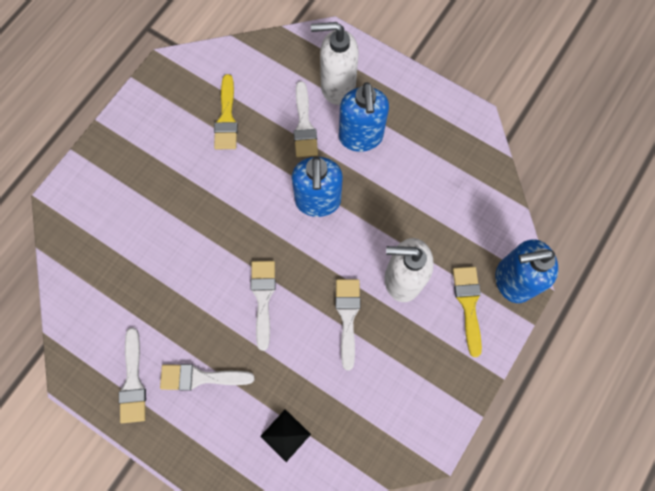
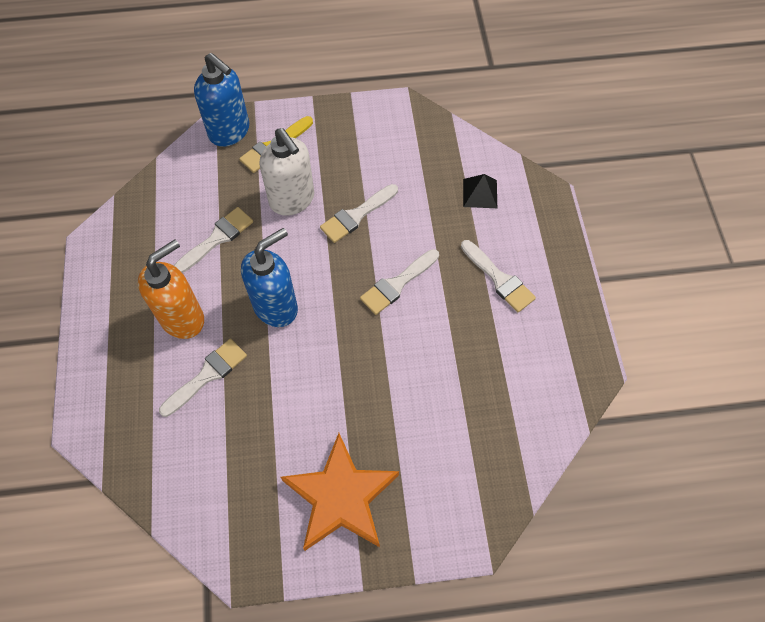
camera: 130 degrees left, 10 degrees down
white brush [119,328,146,423] -> white brush moved to [174,207,253,273]
yellow brush [214,74,238,149] -> none
white soap dispenser [311,22,359,105] -> none
blue soap dispenser [339,82,389,152] -> orange soap dispenser [138,239,204,339]
none -> orange star [281,433,399,551]

